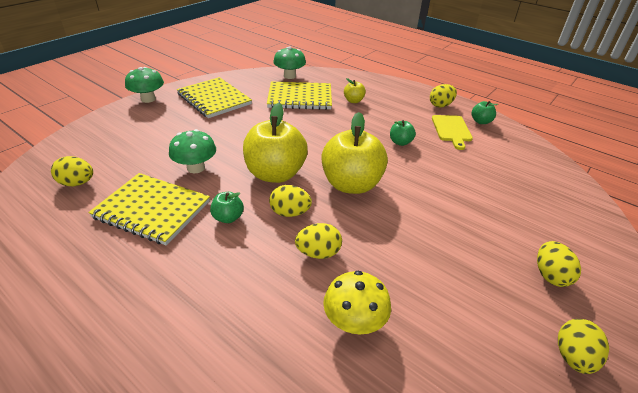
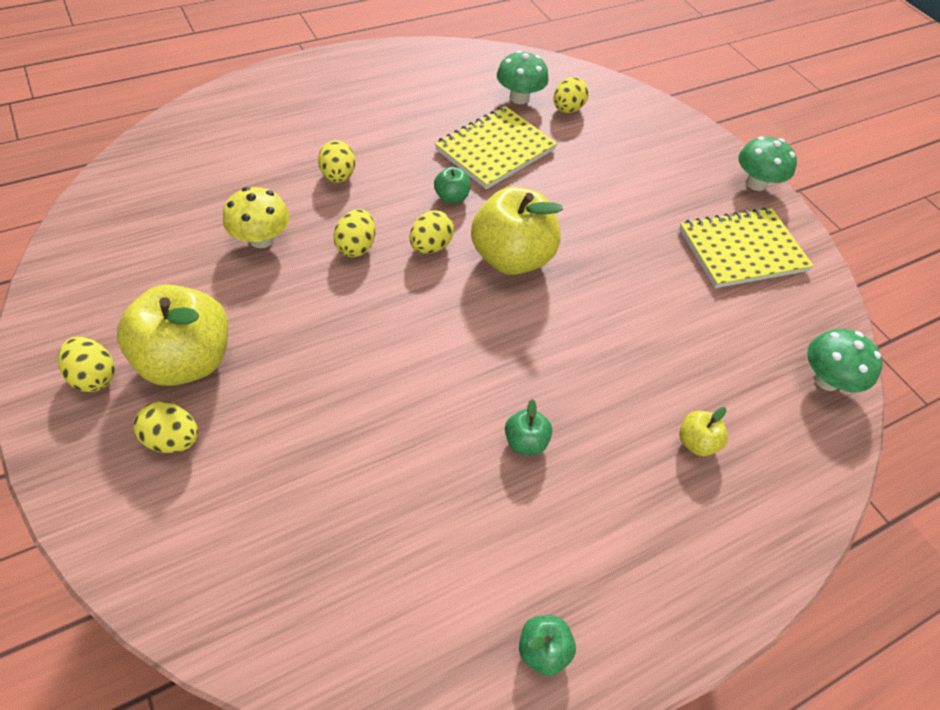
camera: 110 degrees right, 15 degrees up
green mushroom [169,129,216,173] -> green mushroom moved to [497,50,549,104]
yellow notebook [267,82,332,110] -> none
yellow apple [321,112,388,194] -> yellow apple moved to [117,284,228,386]
yellow egg [430,84,457,107] -> yellow egg moved to [318,140,355,183]
yellow cutting board [432,115,473,150] -> none

